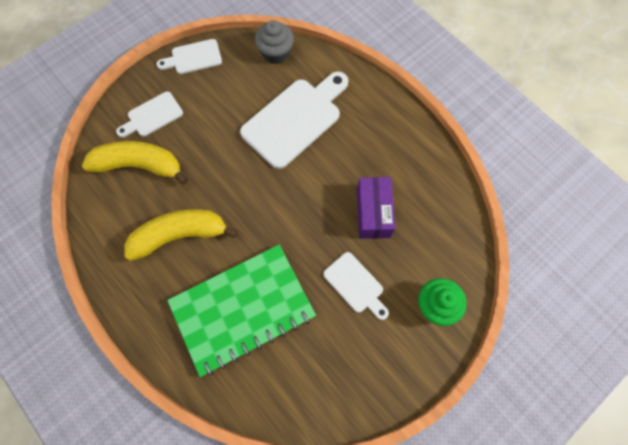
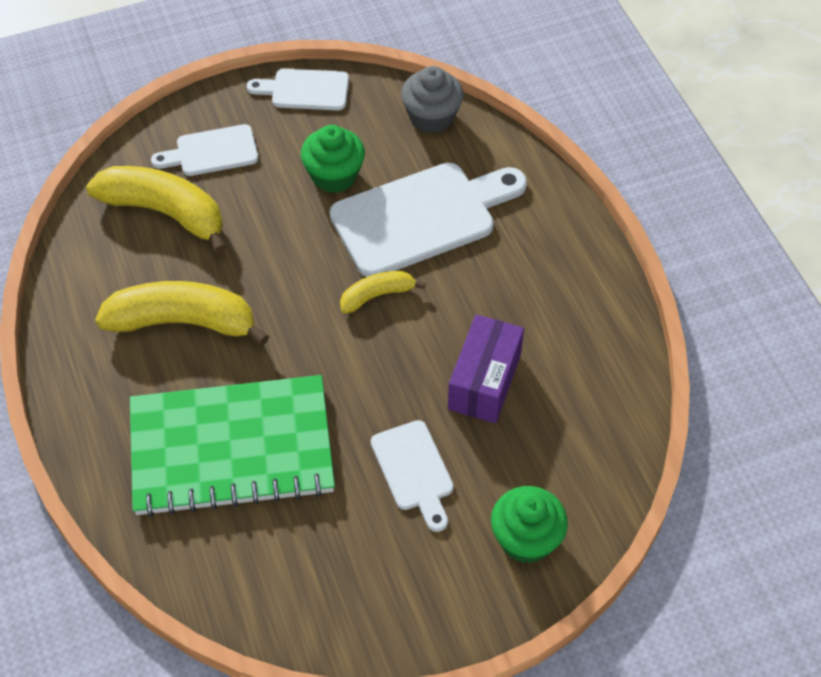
camera: 20 degrees right, 15 degrees down
none -> green cupcake [301,125,365,193]
none -> yellow banana [340,271,426,314]

